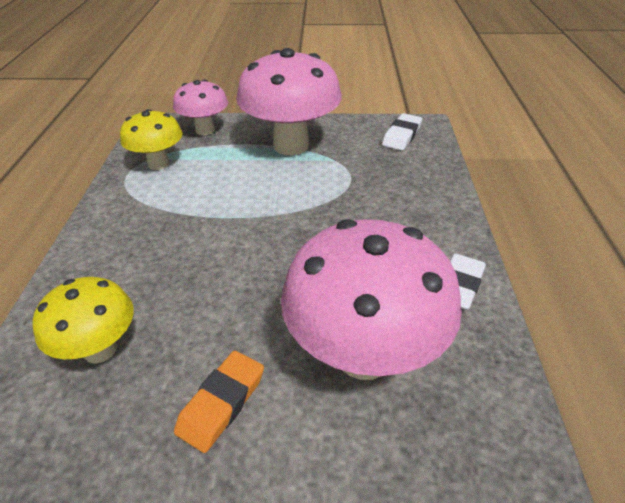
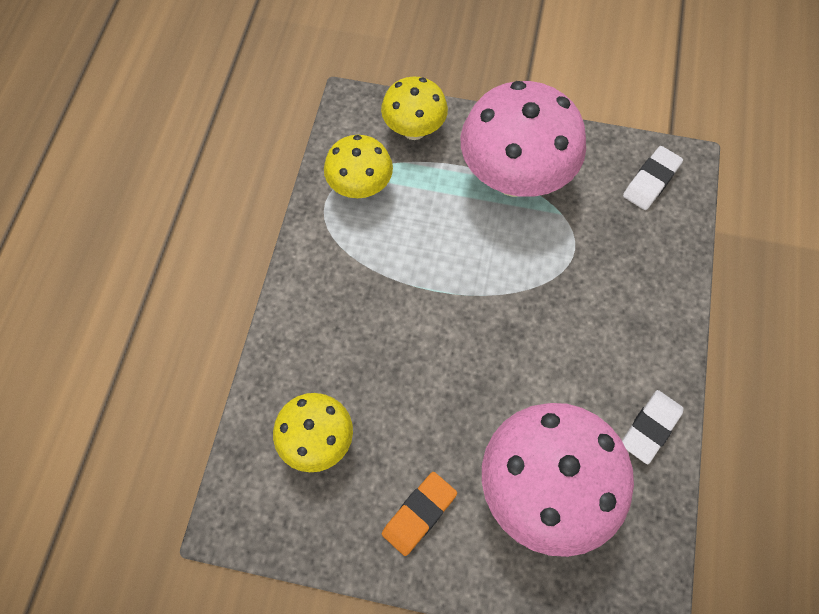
camera: 10 degrees right, 25 degrees up
pink mushroom [173,80,228,135] -> yellow mushroom [381,77,448,140]

